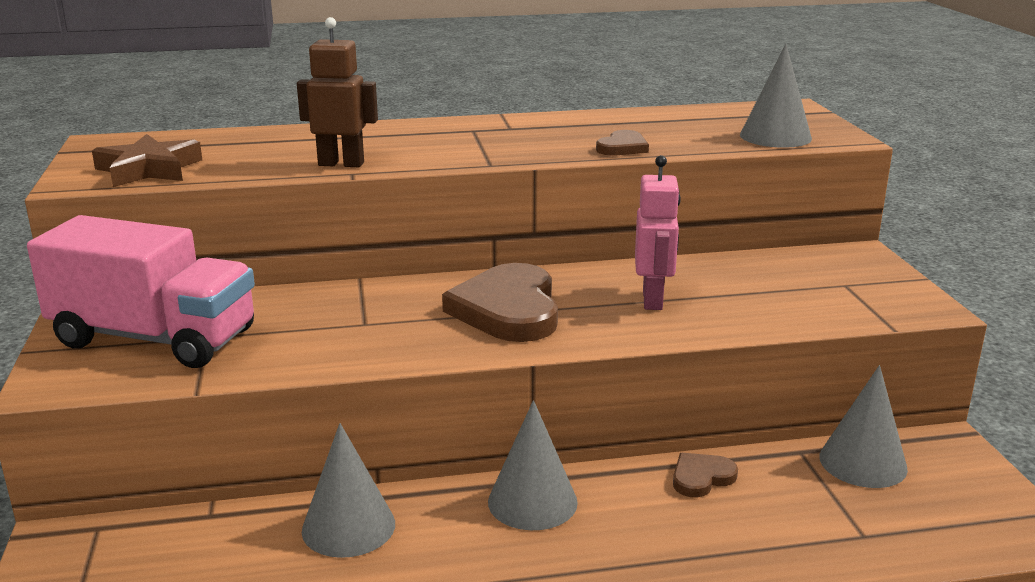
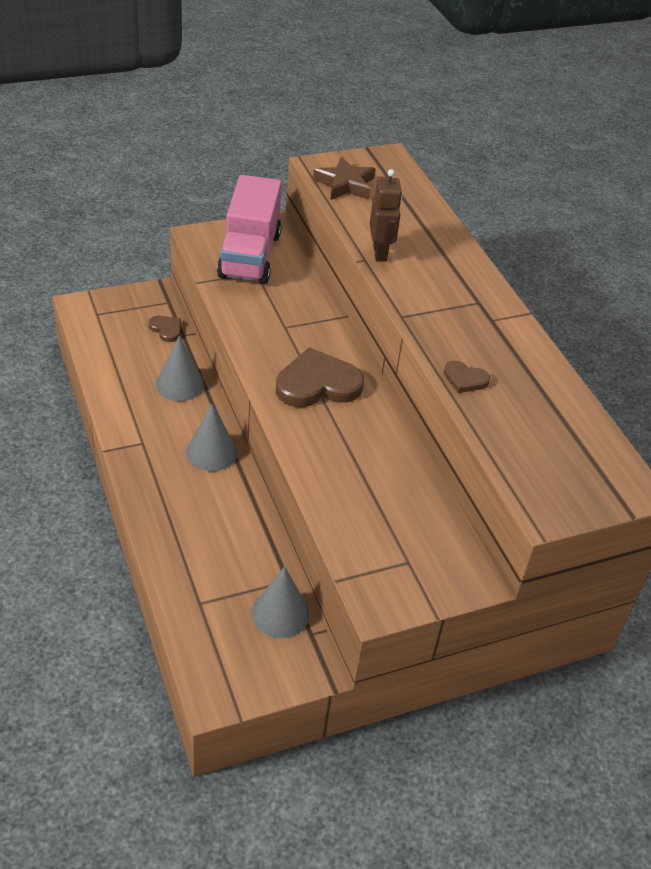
camera: 75 degrees right, 20 degrees up
pink robot [635,155,681,310] -> none
brown heart [673,453,738,497] -> brown heart moved to [149,316,181,342]
grey cone [740,44,812,148] -> none

